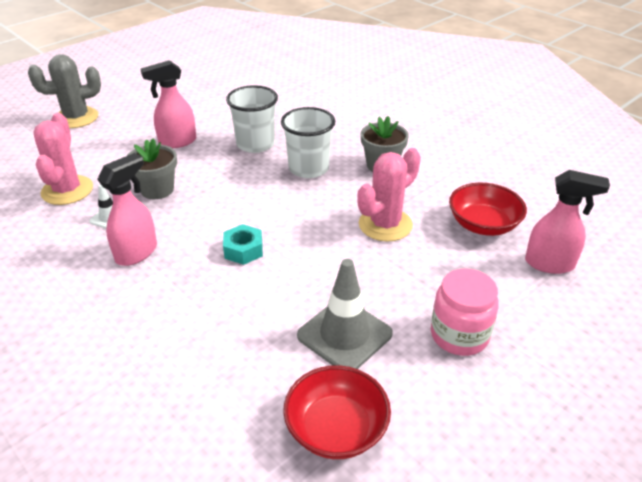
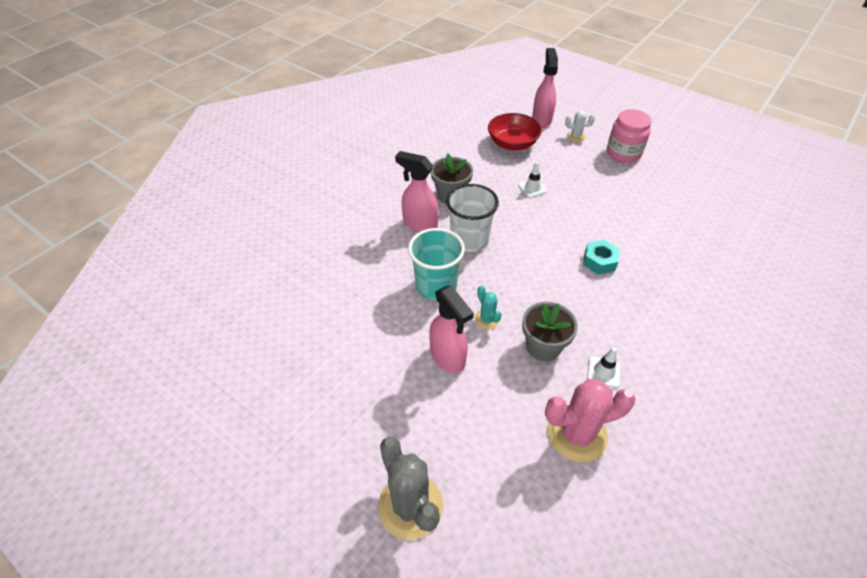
camera: 100 degrees left, 10 degrees up
pink spray bottle [97,153,157,266] -> pink spray bottle moved to [395,151,439,232]
white cup [226,85,278,153] -> turquoise cup [408,228,465,300]
red bowl [283,365,391,459] -> none
grey traffic cone [297,259,393,369] -> none
pink cactus [357,148,421,242] -> white traffic cone [518,162,548,198]
none -> turquoise cactus [474,286,502,330]
none -> white cactus [565,110,595,142]

